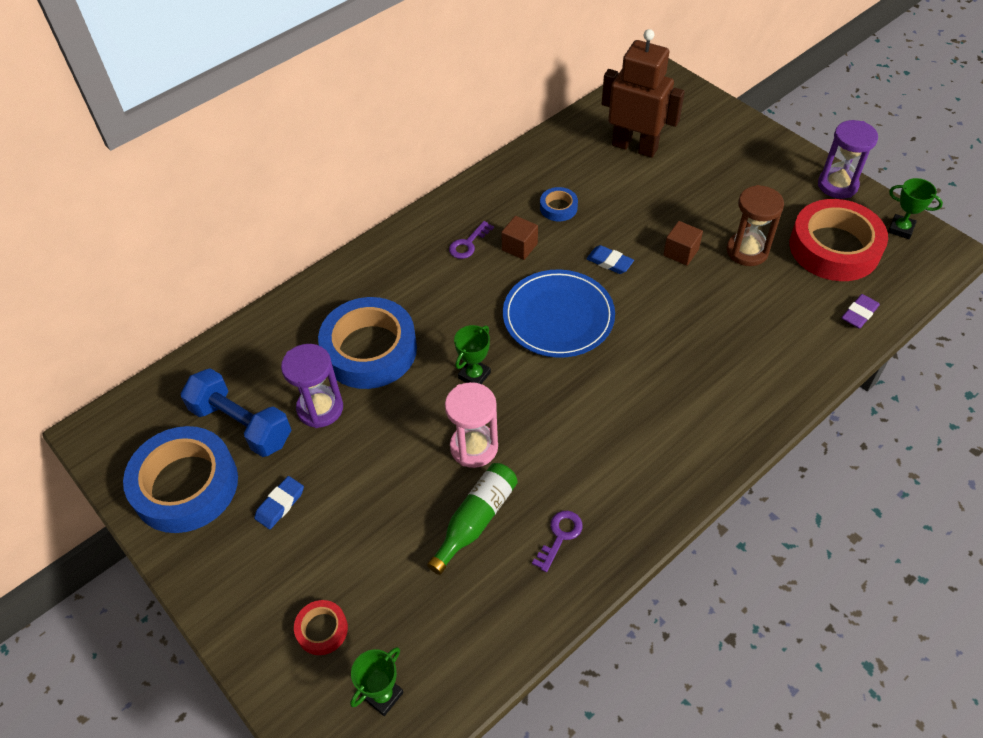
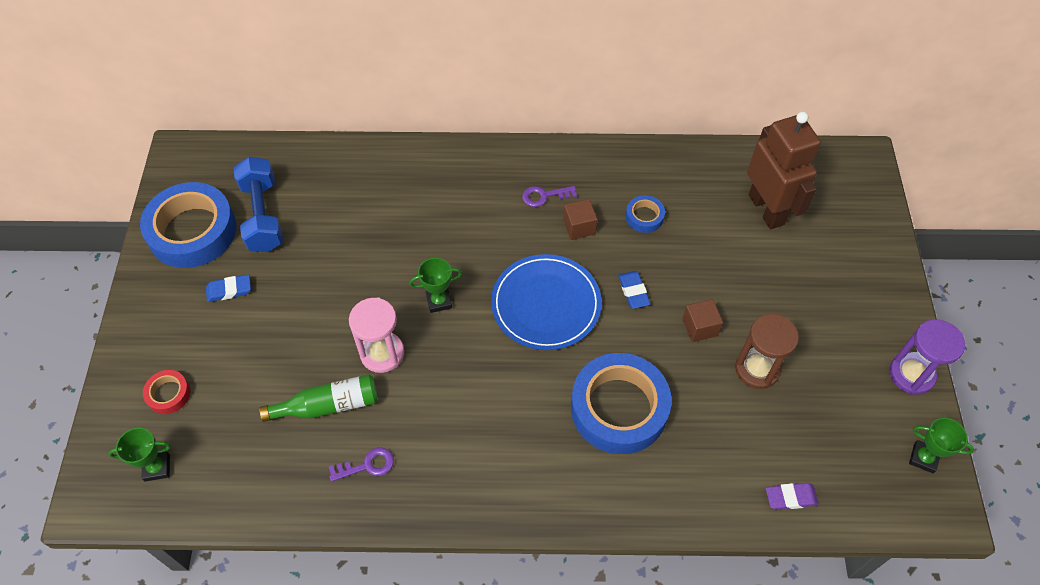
camera: 40 degrees right, 5 degrees up
purple hourglass [281,344,343,428] -> none
blue tape [318,297,417,389] -> blue tape moved to [571,353,672,454]
red tape [789,199,888,281] -> none
green trophy [888,178,943,239] -> green trophy turned 45 degrees counterclockwise [909,418,974,473]

